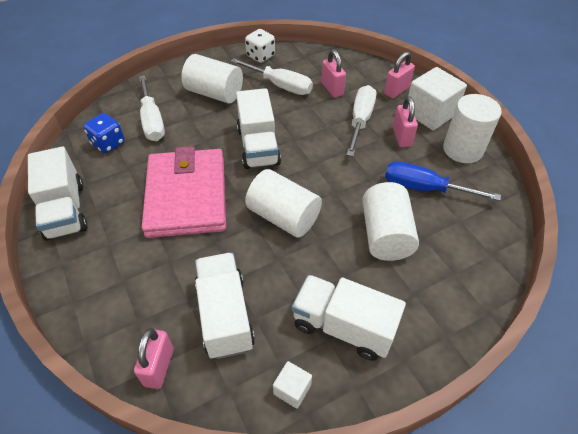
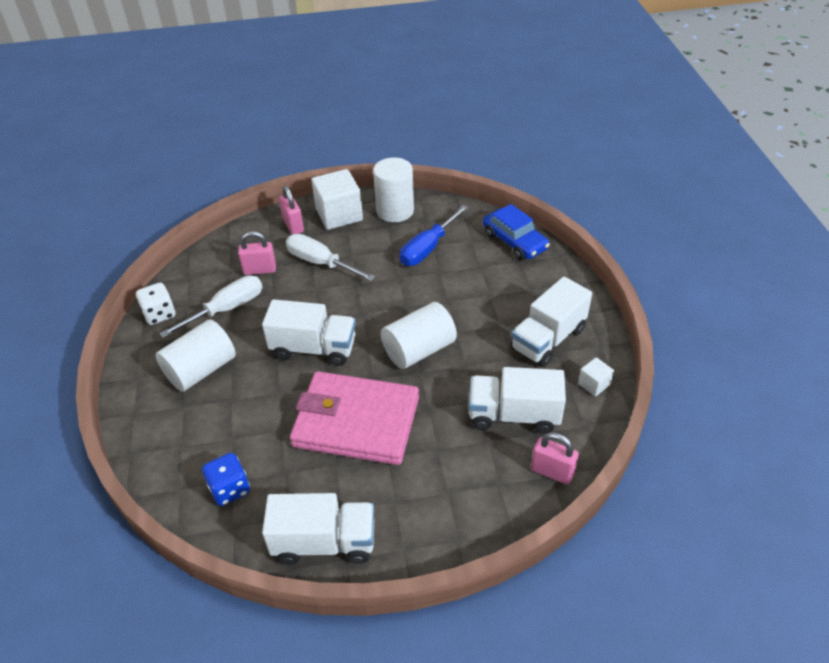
camera: 70 degrees left, 5 degrees down
white screwdriver [139,75,165,141] -> none
white cylinder [362,182,419,261] -> none
pink padlock [393,96,418,147] -> none
none -> blue car [483,204,550,260]

